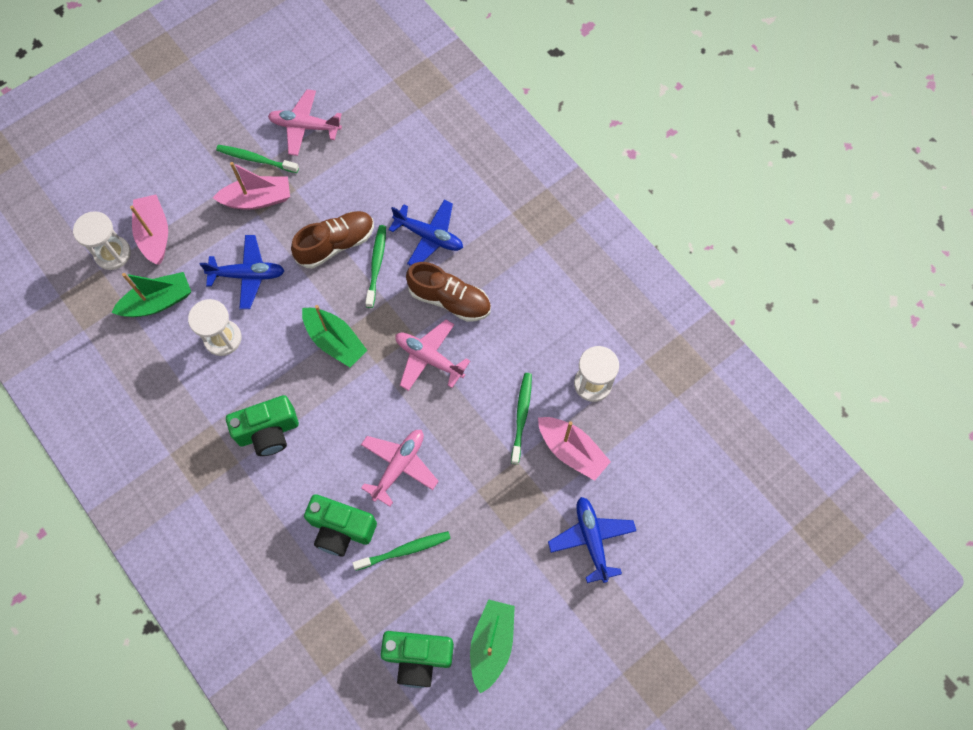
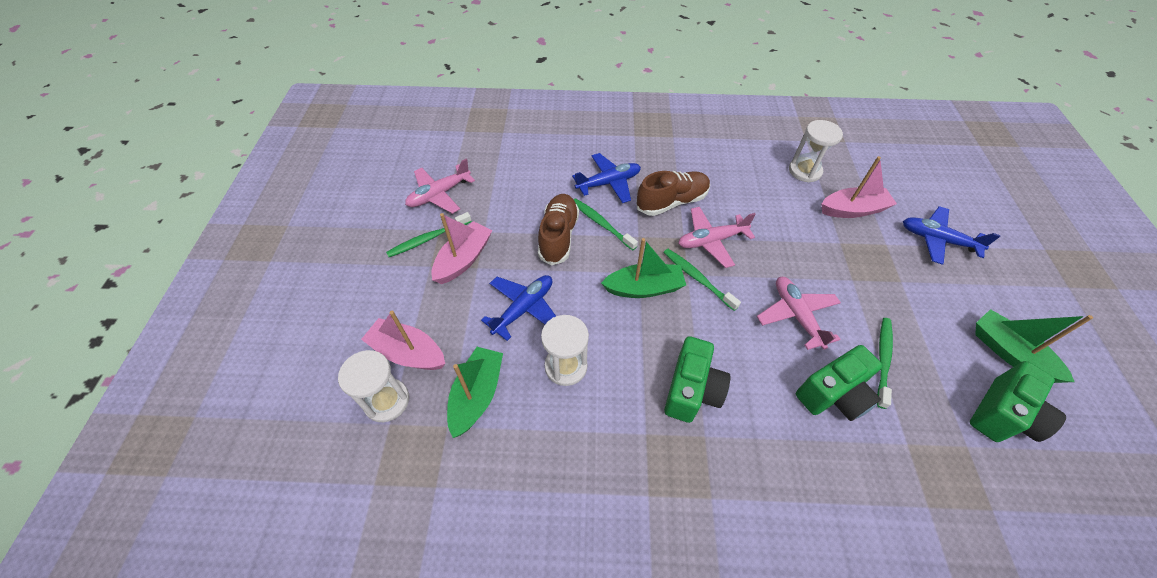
camera: 50 degrees left, 15 degrees down
green toothbrush [511,373,532,464] -> green toothbrush moved to [663,249,741,311]

